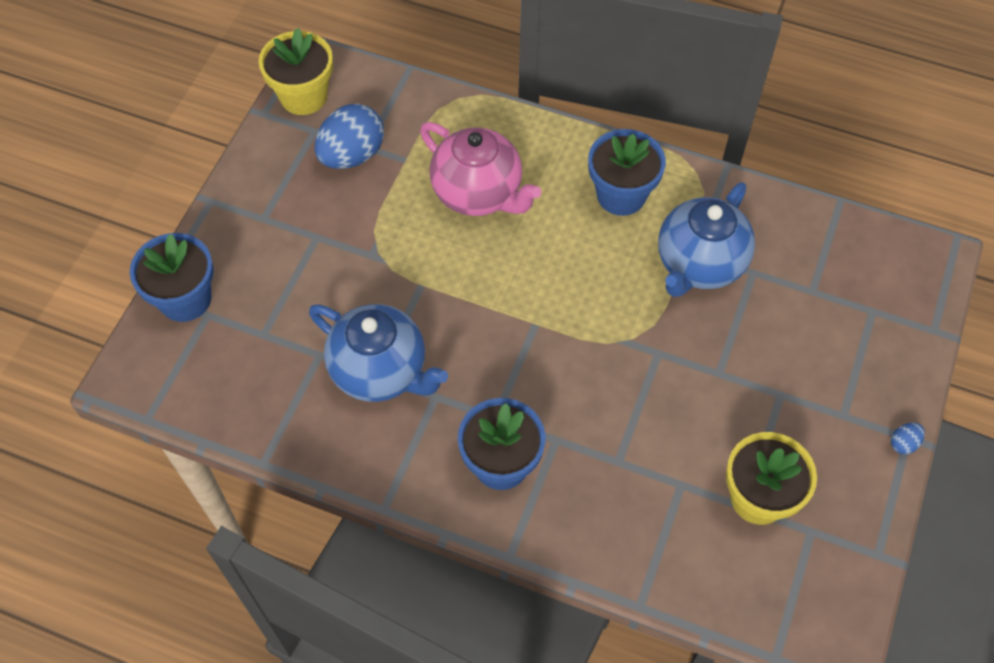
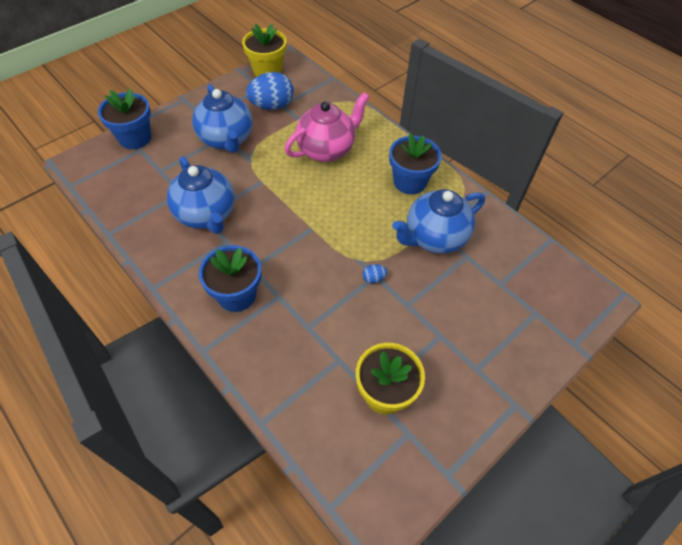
camera: 25 degrees right, 5 degrees down
pink teapot [420,122,541,216] -> pink teapot turned 105 degrees counterclockwise [285,92,369,162]
blue egg [891,422,925,455] -> blue egg moved to [362,264,387,283]
none -> blue teapot [192,84,252,153]

